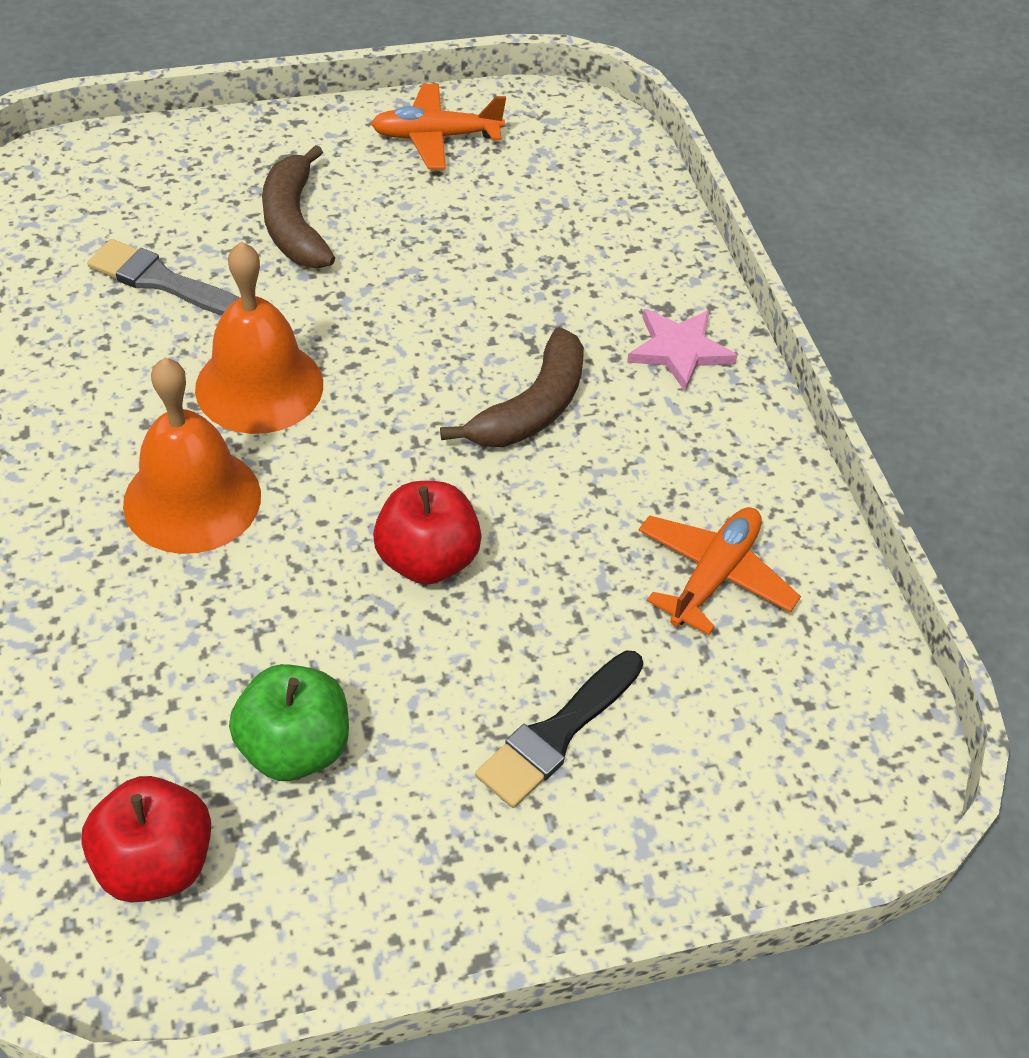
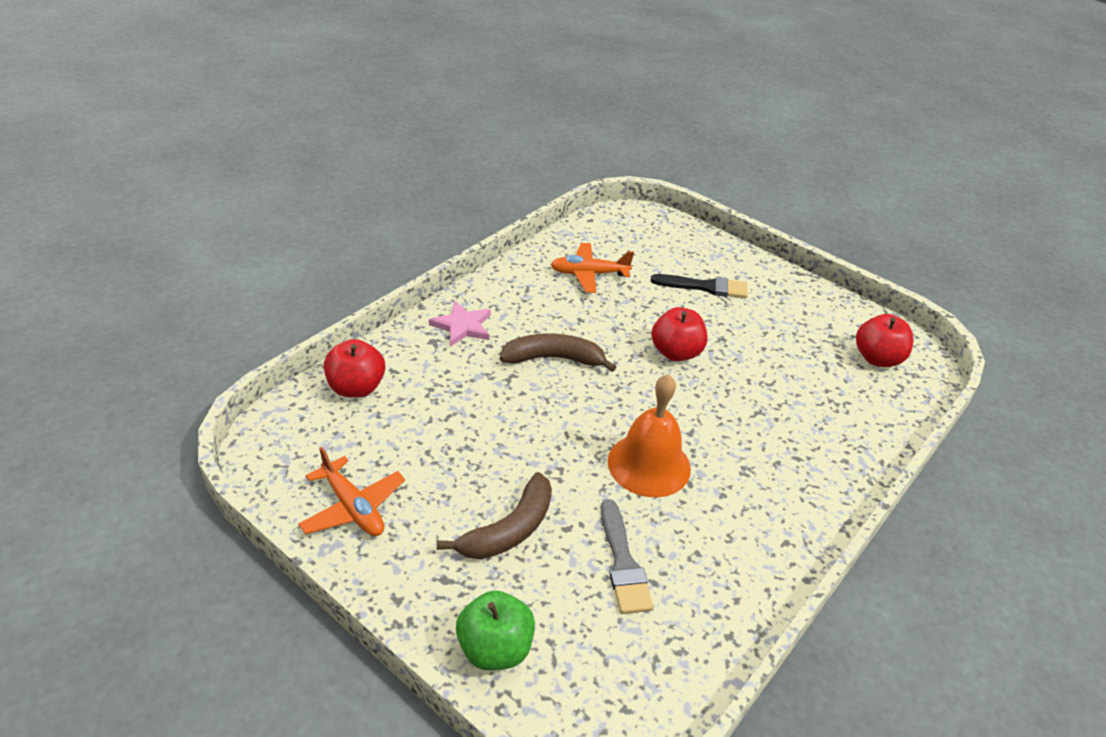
camera: 125 degrees left, 10 degrees down
orange bell [123,358,261,554] -> none
green apple [229,664,349,781] -> green apple moved to [456,590,535,670]
none -> red apple [324,339,385,398]

